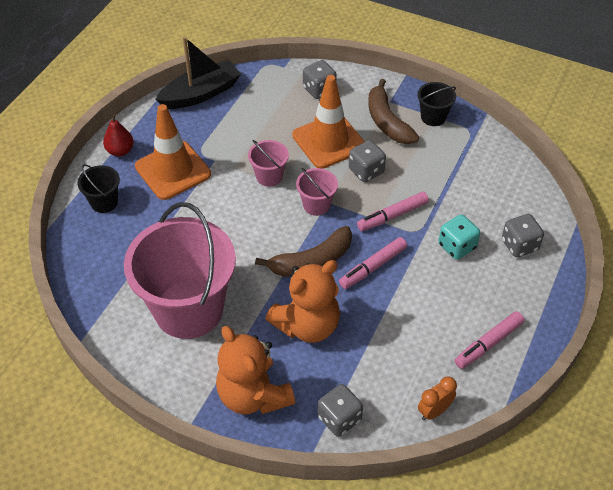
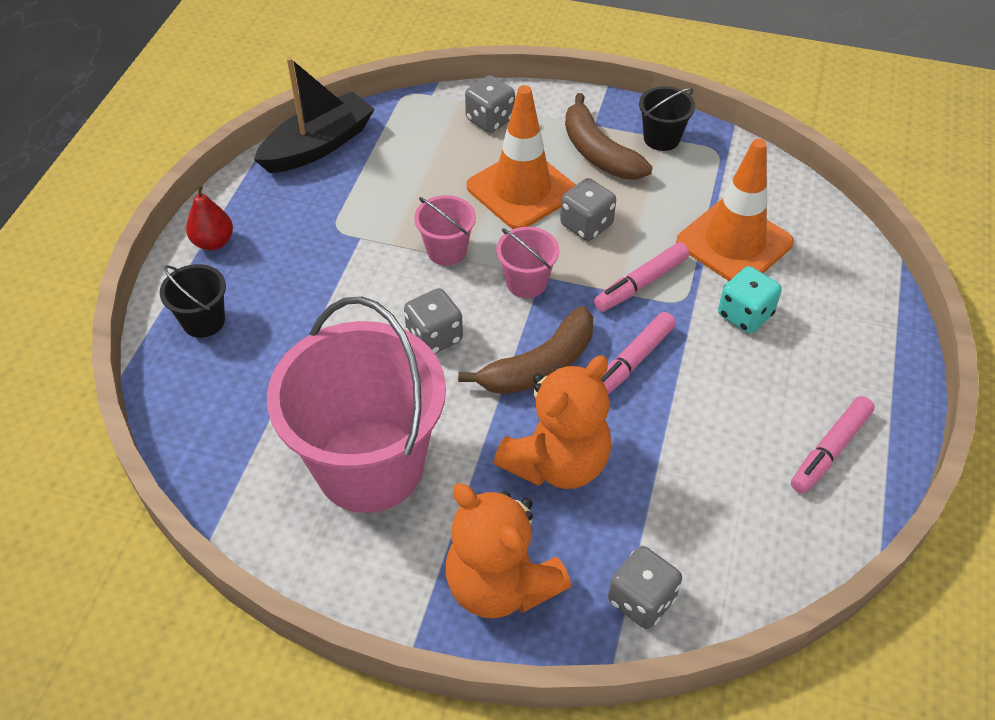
camera: 10 degrees left, 0 degrees up
orange traffic cone [135,104,211,200] -> orange traffic cone moved to [676,138,794,281]
orange clock [418,376,457,421] -> none
grey dice [502,214,544,257] -> grey dice moved to [404,288,463,354]

